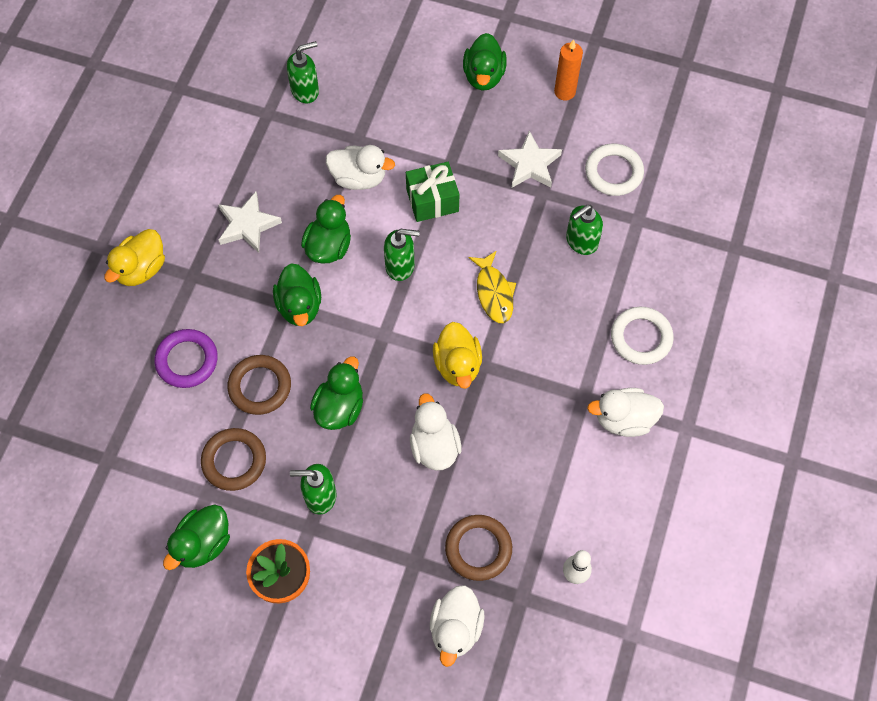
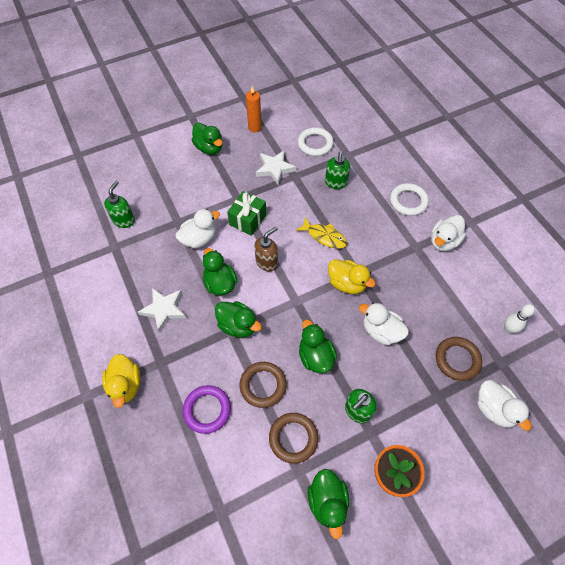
camera: 45 degrees left, 5 degrees down
green soap dispenser [384,229,420,281] -> brown soap dispenser [254,227,278,271]

